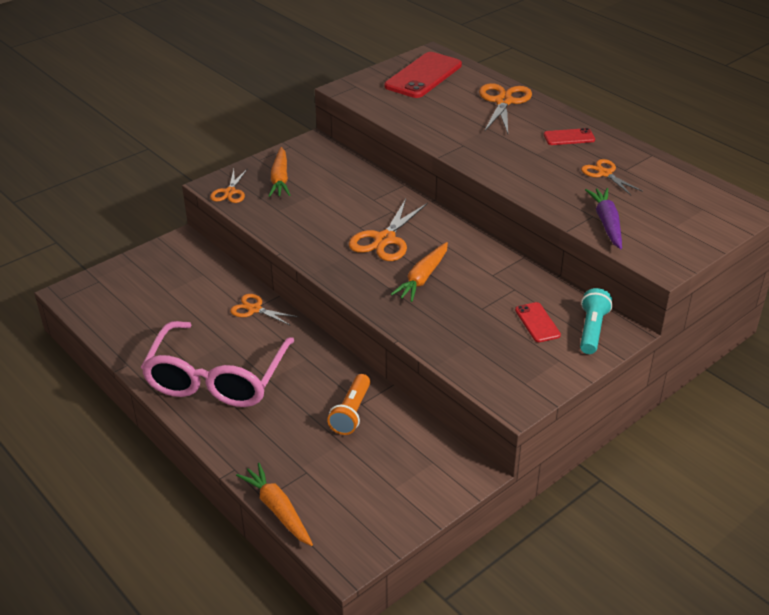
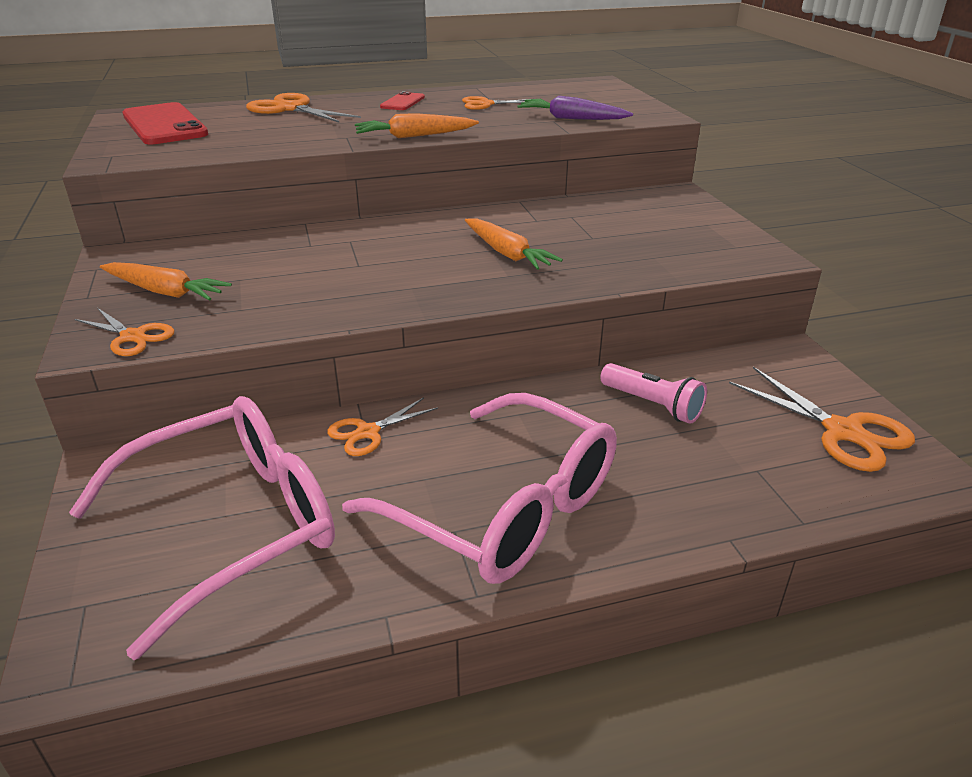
camera: 65 degrees left, 5 degrees down
orange carrot [236,463,313,546] -> orange carrot moved to [355,113,479,138]
orange flashlight [327,374,370,435] -> pink flashlight [600,363,707,424]
orange scissors [349,199,428,261] -> orange scissors moved to [729,367,915,472]
red phone [515,302,561,342] -> none
turquoise flashlight [580,288,613,354] -> none
none -> pink glasses [69,396,335,660]

